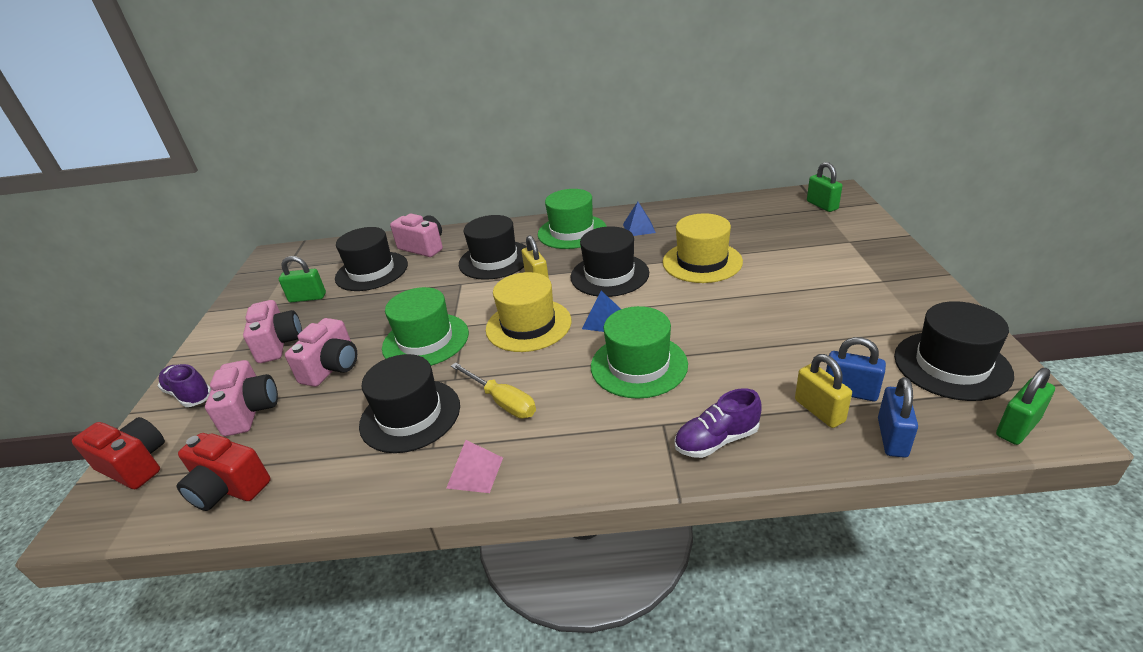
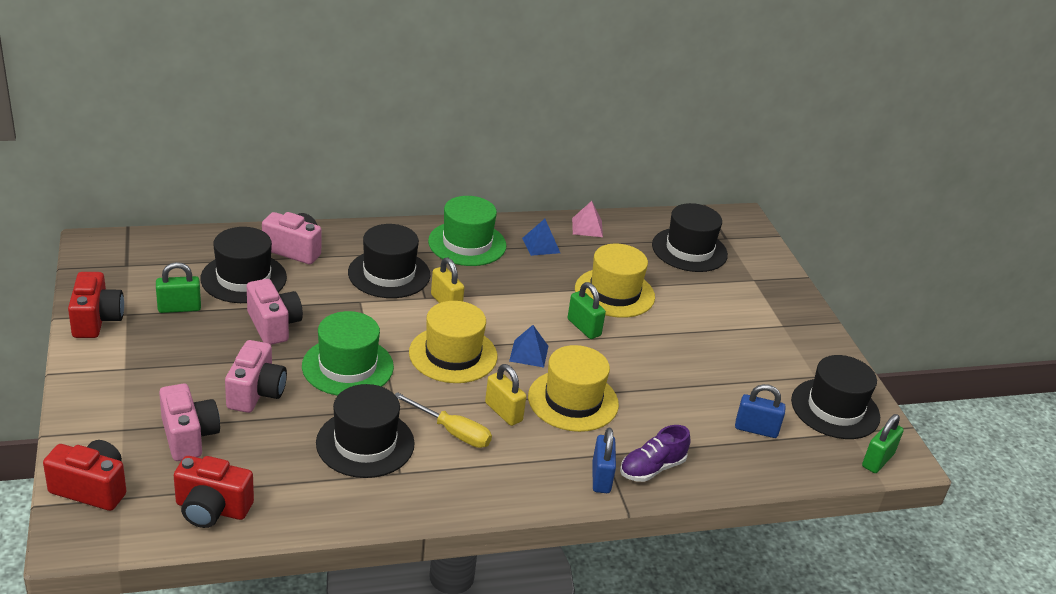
camera: 20 degrees left, 0 degrees up
purple shoe [158,364,211,407] -> none
pink camera [243,300,302,363] -> pink camera moved to [247,279,303,345]
pink pyramid [446,440,503,493] -> pink pyramid moved to [572,201,603,237]
black hat [571,226,649,297] -> black hat moved to [652,203,728,272]
green hat [591,306,688,399] -> yellow hat [528,345,619,432]
yellow padlock [795,354,852,428] -> yellow padlock moved to [485,364,526,426]
green padlock [807,162,842,212] -> green padlock moved to [568,282,606,339]
blue padlock [878,377,918,458] -> blue padlock moved to [593,428,616,493]
none -> red camera [68,272,124,338]

